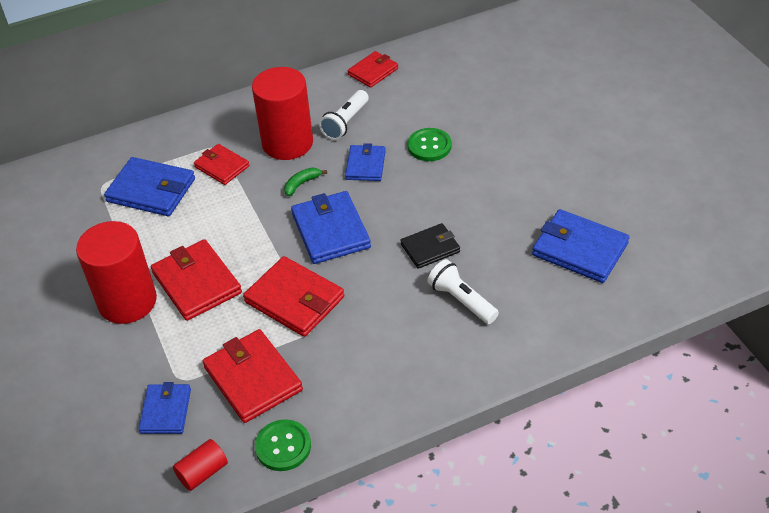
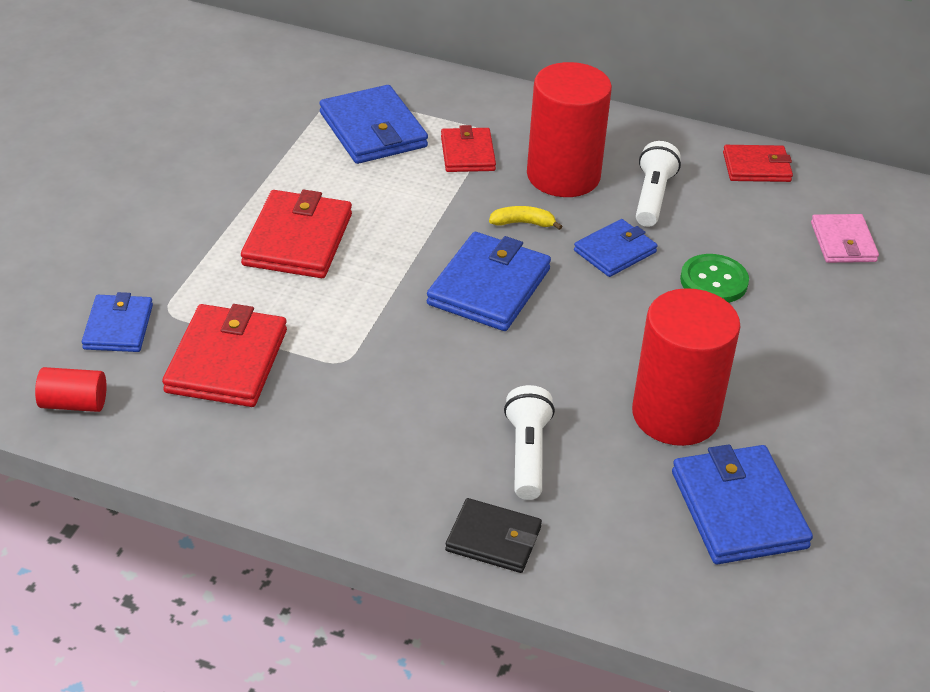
camera: 40 degrees right, 5 degrees down
red cylinder [76,221,157,324] -> red cylinder moved to [632,288,741,446]
blue wallet [138,382,191,434] -> blue wallet turned 45 degrees counterclockwise [81,292,153,352]
red wallet [243,256,344,337] -> none
green button [255,419,311,471] -> none
green banana [284,167,327,196] -> yellow banana [489,206,562,230]
white flashlight [319,90,369,140] -> white flashlight turned 120 degrees clockwise [636,141,681,227]
black wallet [401,223,460,269] -> black wallet moved to [445,498,542,573]
none -> pink wallet [811,214,879,263]

